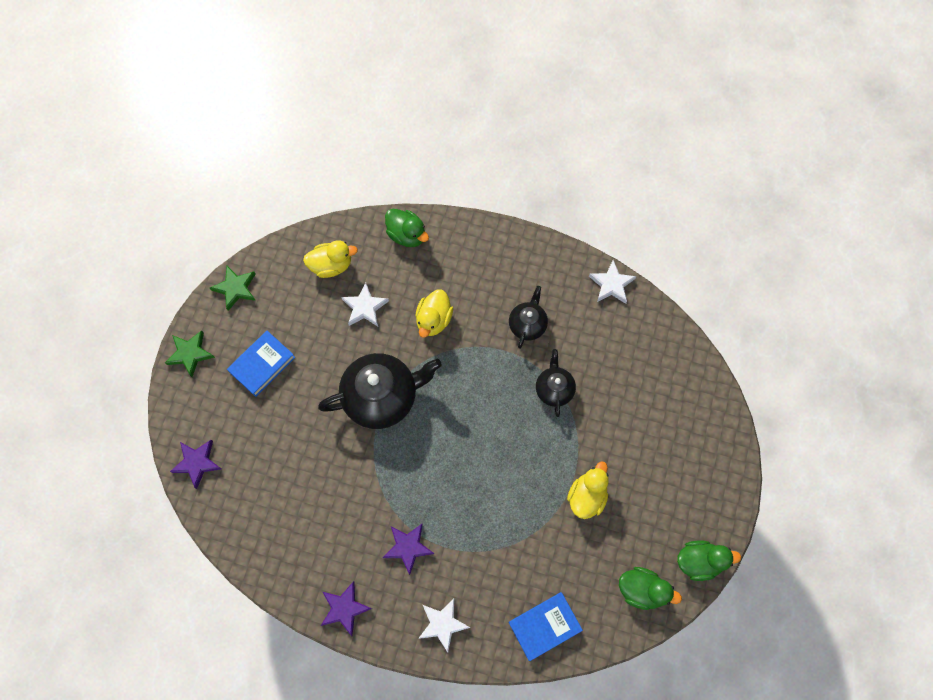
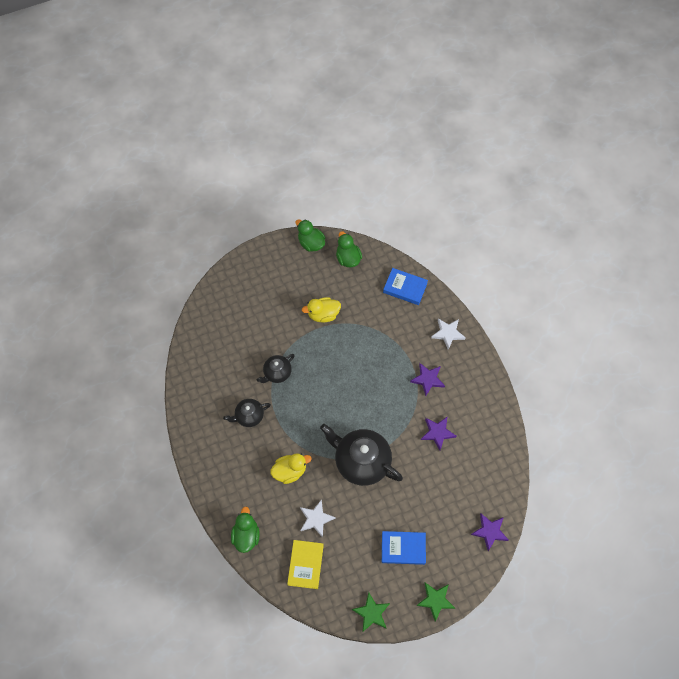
camera: 130 degrees left, 5 degrees down
yellow duck [303,240,358,278] -> yellow book [287,540,324,589]
purple star [321,581,372,636] -> purple star moved to [421,417,457,450]
white star [589,260,636,304] -> none

